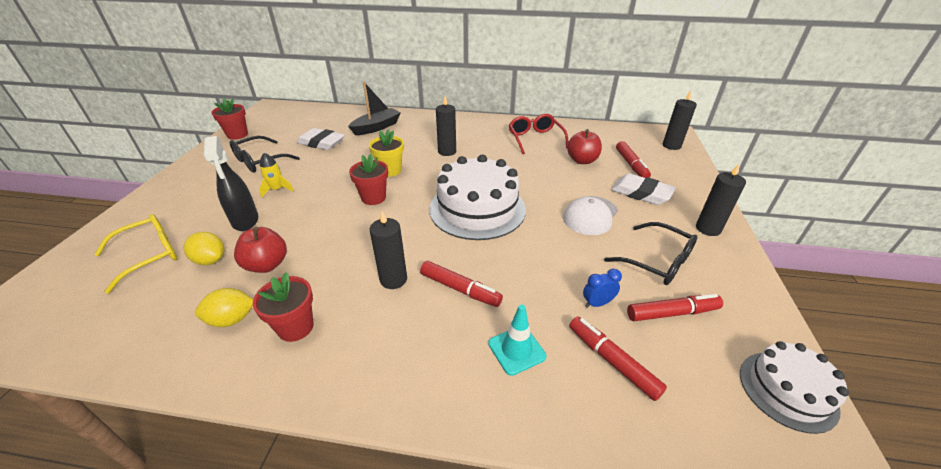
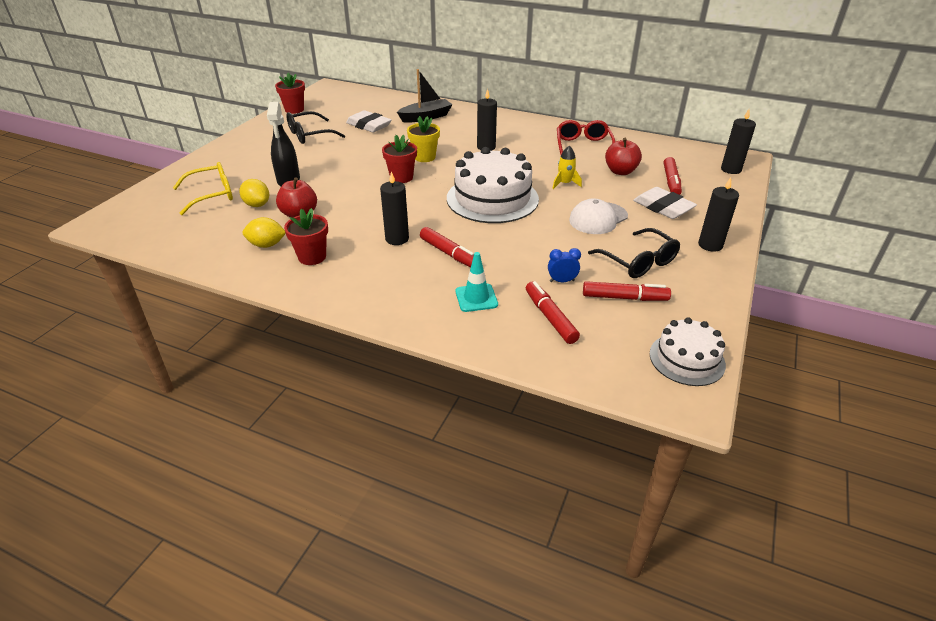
camera: 15 degrees right, 0 degrees up
yellow rocket [259,153,294,198] -> yellow rocket moved to [552,146,582,189]

